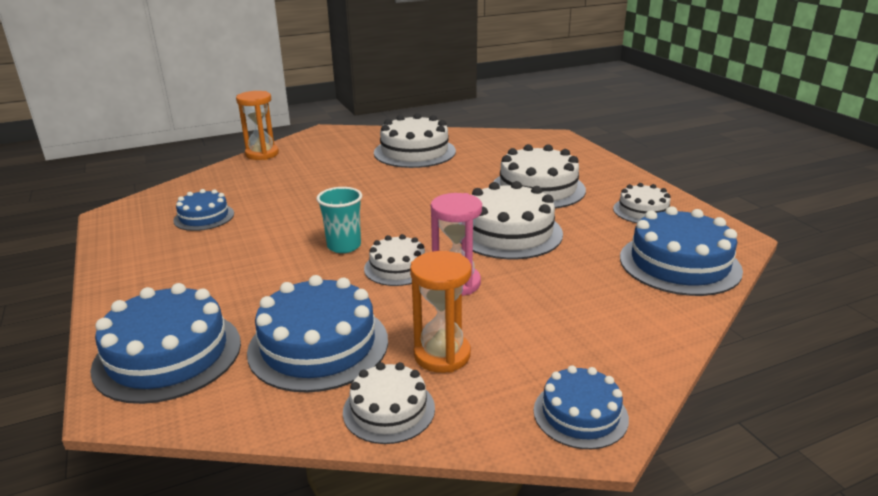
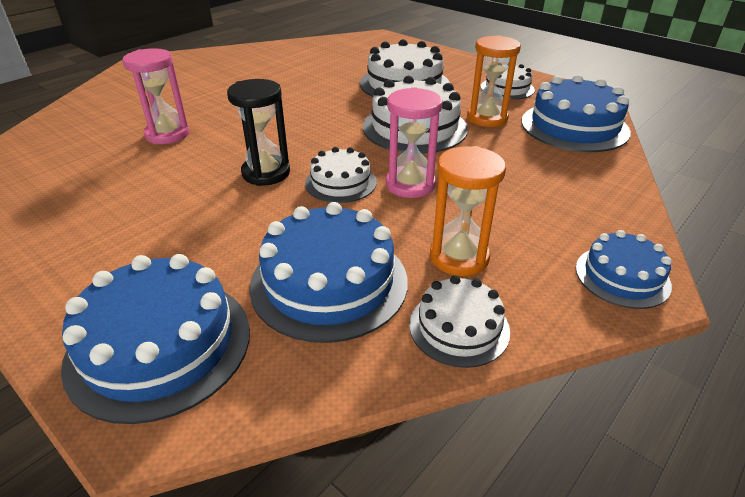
camera: 25 degrees left, 10 degrees up
blue cake [173,189,234,231] -> none
orange hourglass [236,91,279,160] -> orange hourglass moved to [467,35,521,127]
turquoise cup [316,187,362,253] -> black hourglass [227,79,290,186]
white cake [374,113,456,168] -> none
none -> pink hourglass [122,48,189,144]

